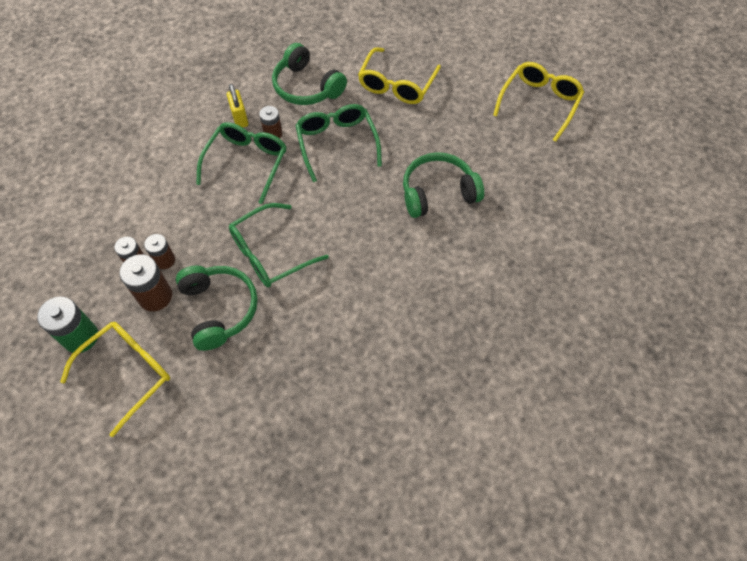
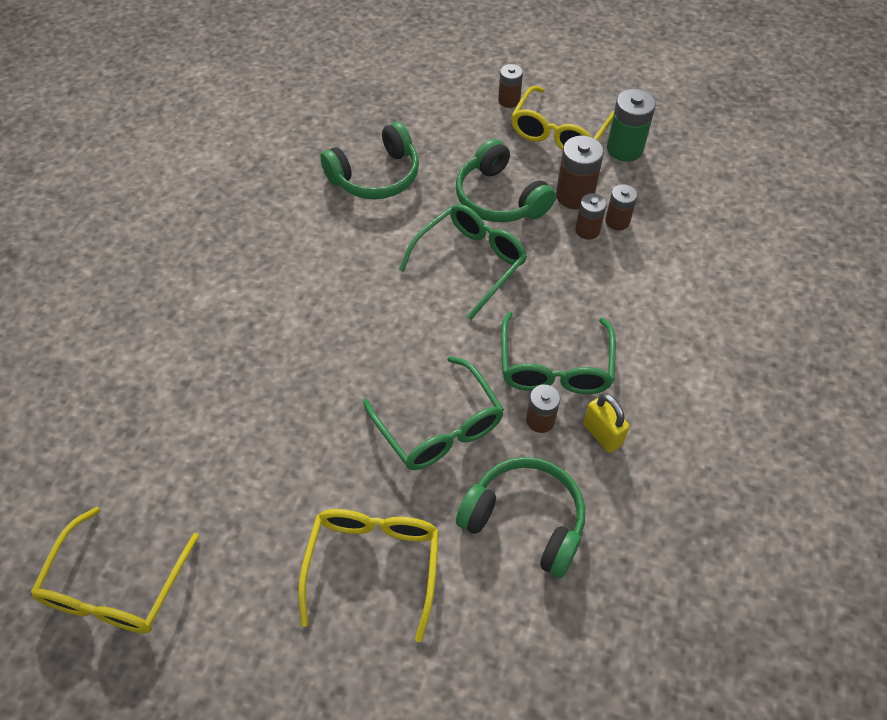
camera: 165 degrees right, 5 degrees down
green headphones [403,152,484,218] -> green headphones moved to [320,122,419,199]
none -> brown battery [498,64,523,108]

